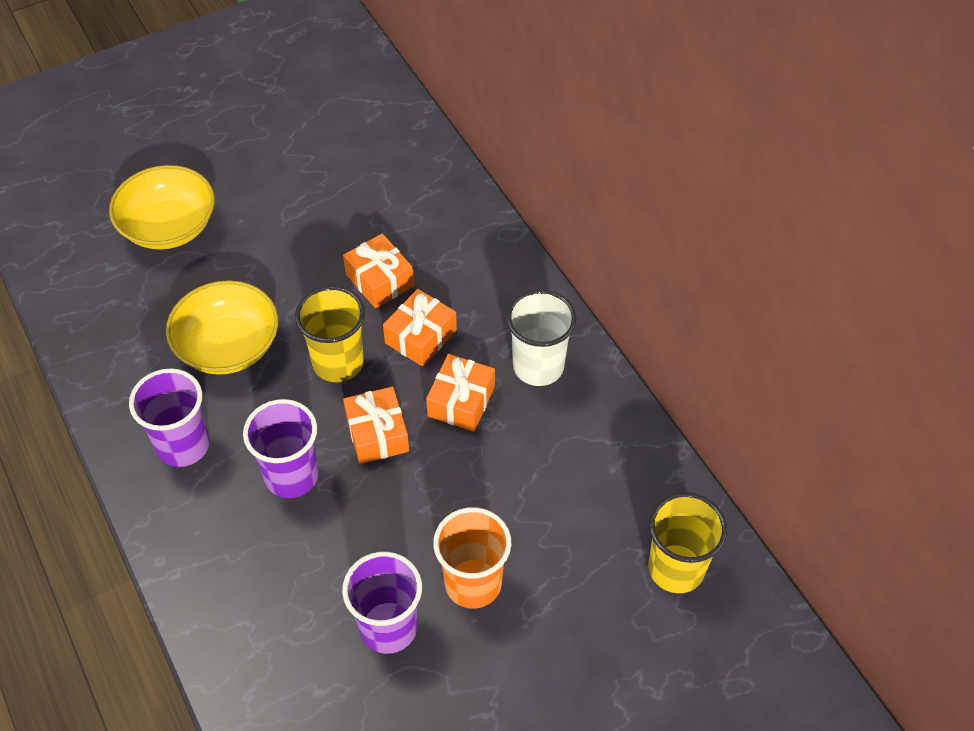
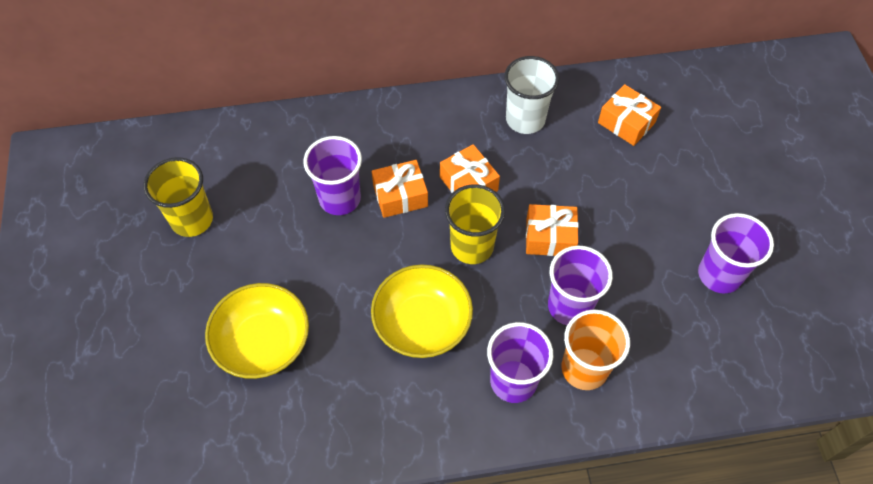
camera: 70 degrees left, 5 degrees up
orange gift [426,354,495,432] -> orange gift moved to [598,84,661,146]
orange cup [433,507,511,609] -> orange cup moved to [562,310,630,390]
yellow cup [648,492,727,593] -> yellow cup moved to [143,157,213,237]
none -> purple cup [303,136,362,215]

